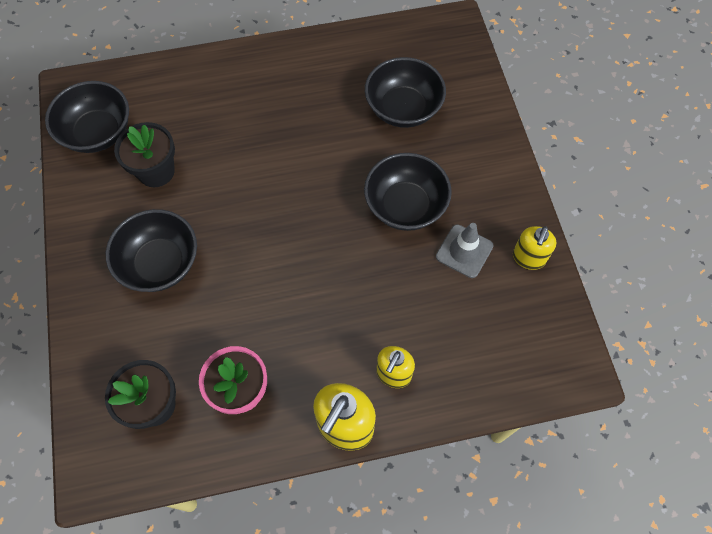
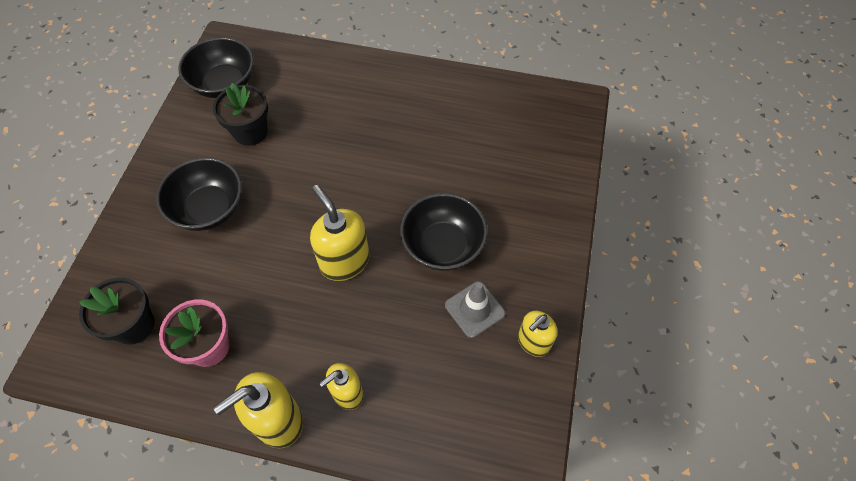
camera: 25 degrees right, 5 degrees down
black bowl [365,57,446,128] -> none
none -> yellow soap dispenser [310,185,370,281]

